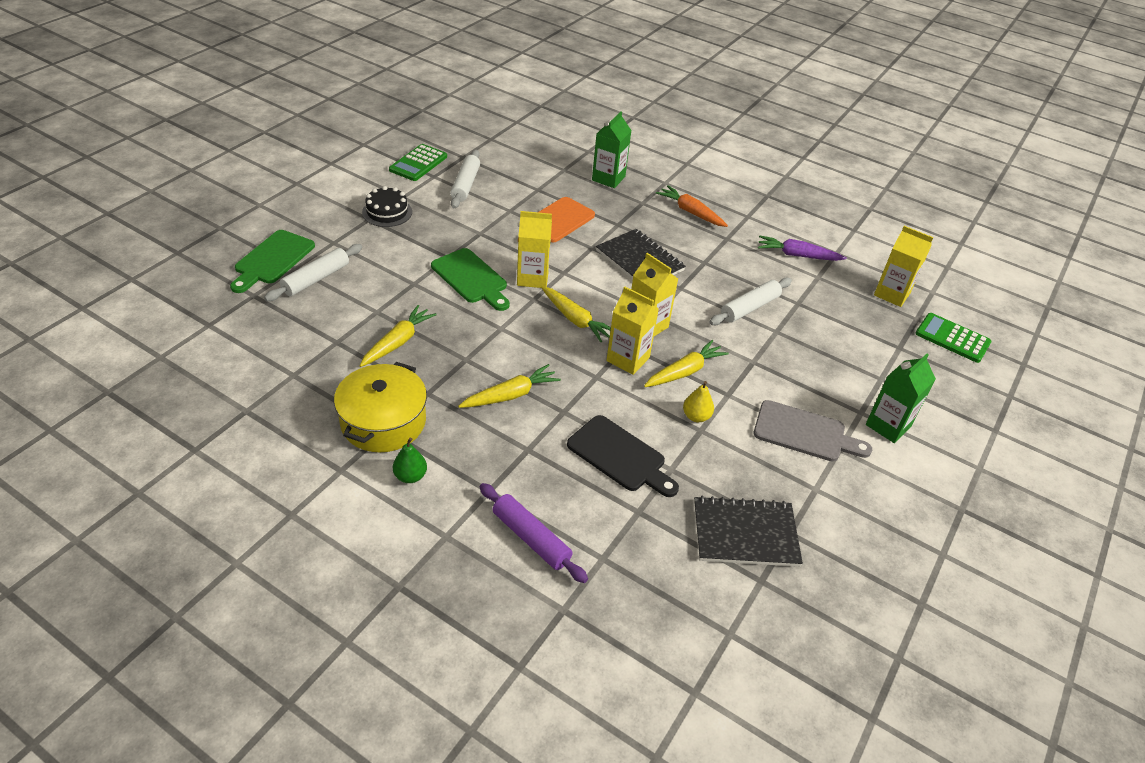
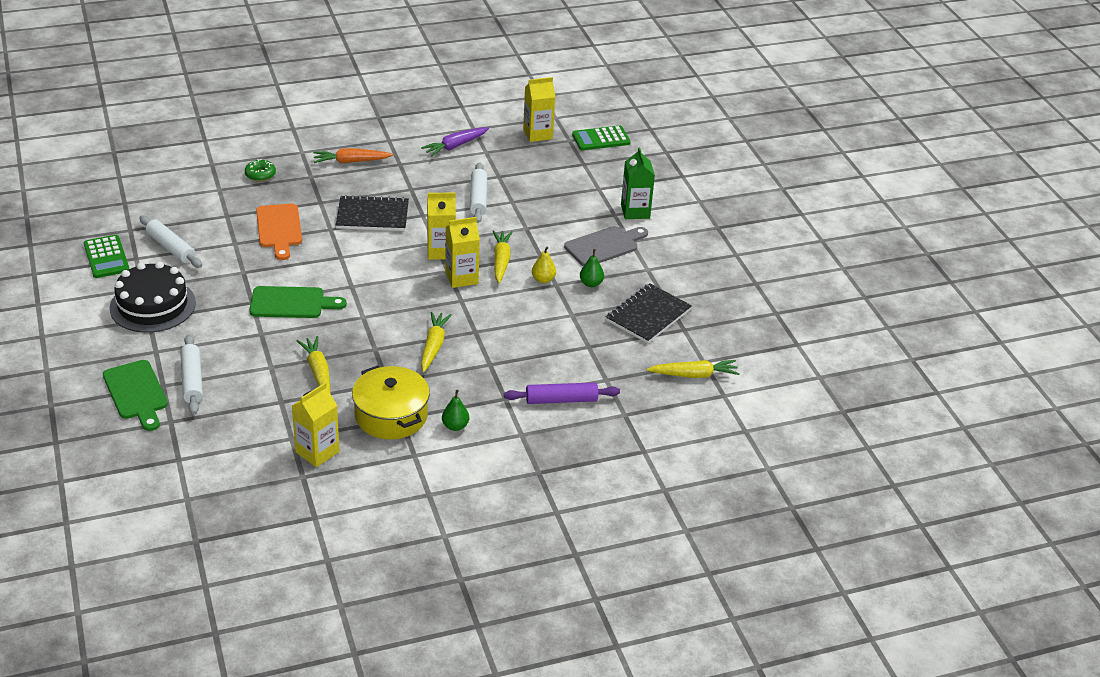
camera: 50 degrees left, 5 degrees down
black cake [362,186,412,227] -> black cake [110,261,196,333], size x1.66
yellow carton [517,211,552,288] -> yellow carton moved to [292,383,339,467]
yellow carrot [541,286,611,343] -> yellow carrot moved to [647,360,740,378]
black cutting board [567,415,679,497] -> none
green carton [592,111,632,188] -> green donut [245,159,276,182]
none -> green pear [580,249,604,287]

